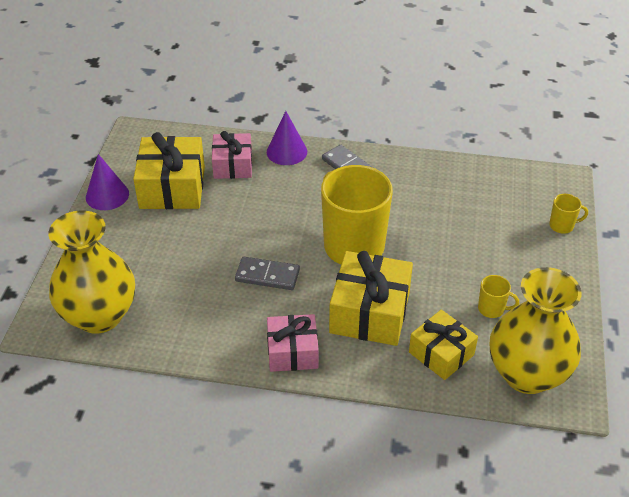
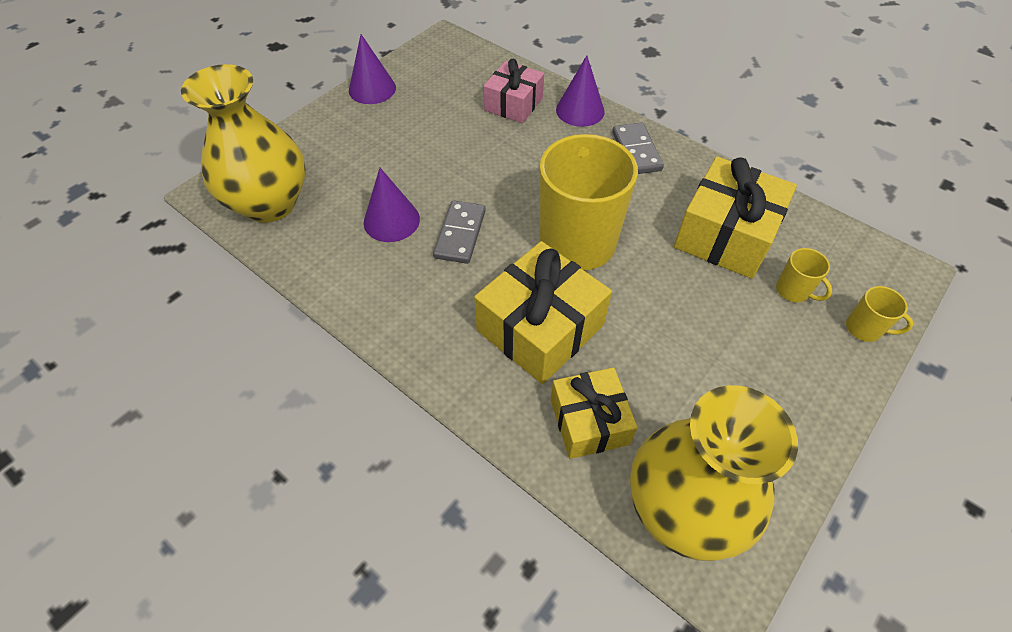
camera: 30 degrees right, 10 degrees up
yellow gift [133,132,205,209] -> yellow gift moved to [674,157,797,279]
grey domino [235,257,300,290] -> grey domino turned 60 degrees clockwise [433,200,486,264]
pink gift [267,314,319,372] -> none
yellow mug [478,275,519,318] -> yellow mug moved to [776,248,832,302]
none -> purple cone [364,168,420,242]

